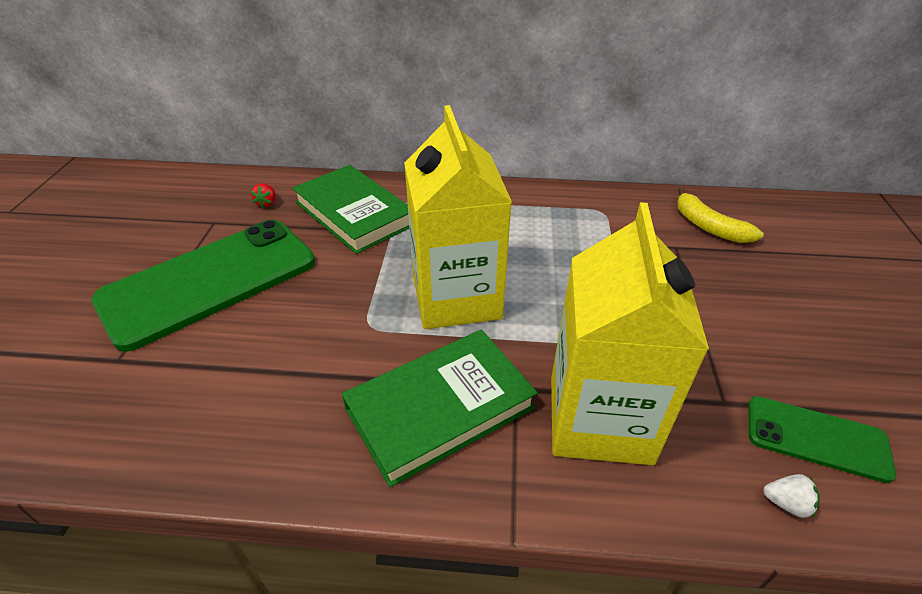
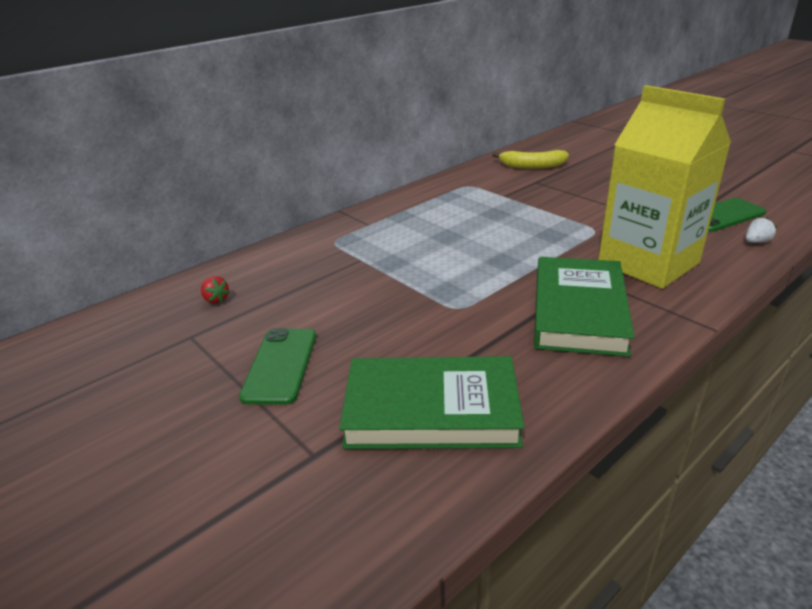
camera: 45 degrees left, 10 degrees down
green phone [91,220,315,352] -> green phone [239,328,316,405], size x0.50
green book [292,165,409,254] -> green book moved to [339,356,524,449]
yellow carton [404,105,512,329] -> none

